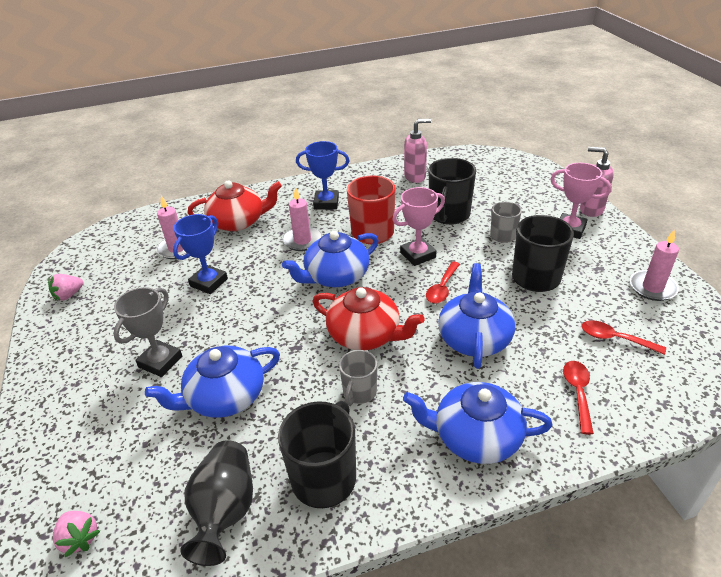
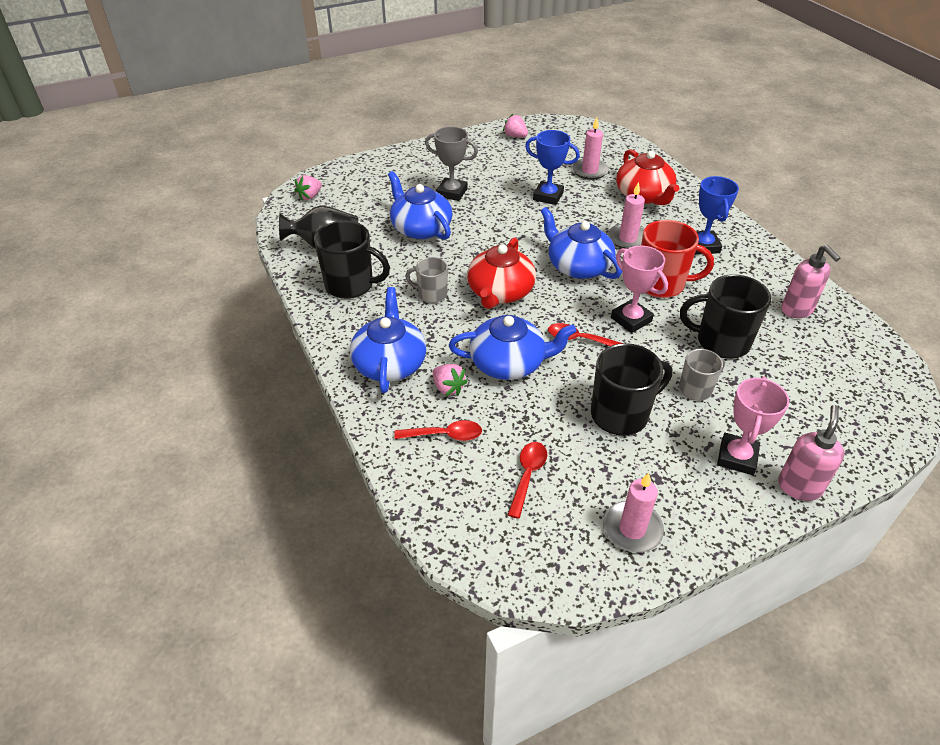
camera: 80 degrees right, 5 degrees up
none -> pink strawberry [433,364,468,396]

